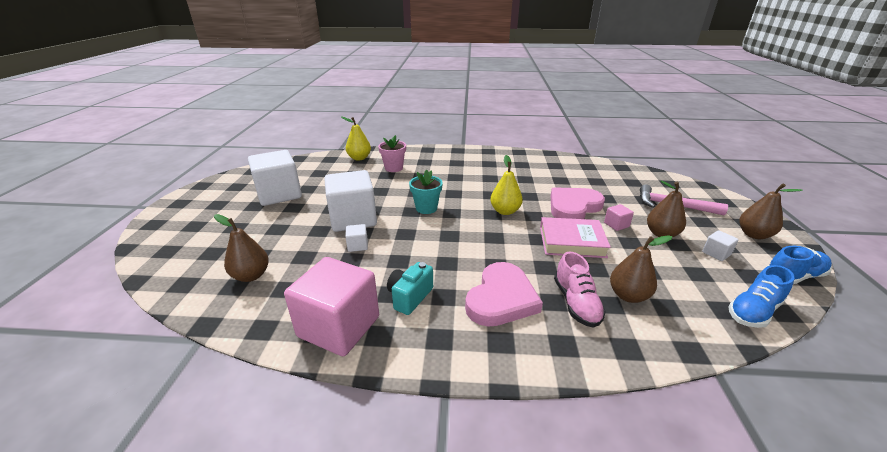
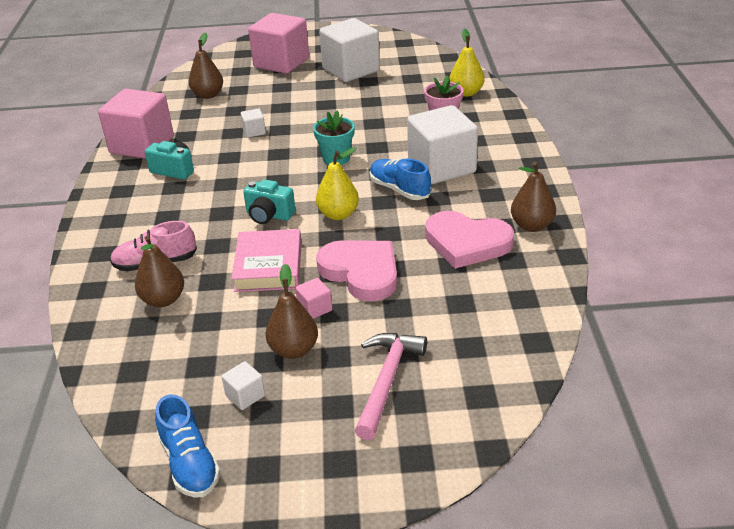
camera: 85 degrees right, 5 degrees up
white cube [324,170,377,232] -> white cube moved to [407,105,478,184]
pink heart [465,262,543,327] -> pink heart moved to [425,211,514,269]
blue shoe [728,265,794,328] -> blue shoe moved to [370,158,431,200]
brown pear [740,183,803,239] -> brown pear moved to [511,162,556,232]
none -> turquoise camera [243,179,295,224]
none -> pink cube [248,13,309,74]

